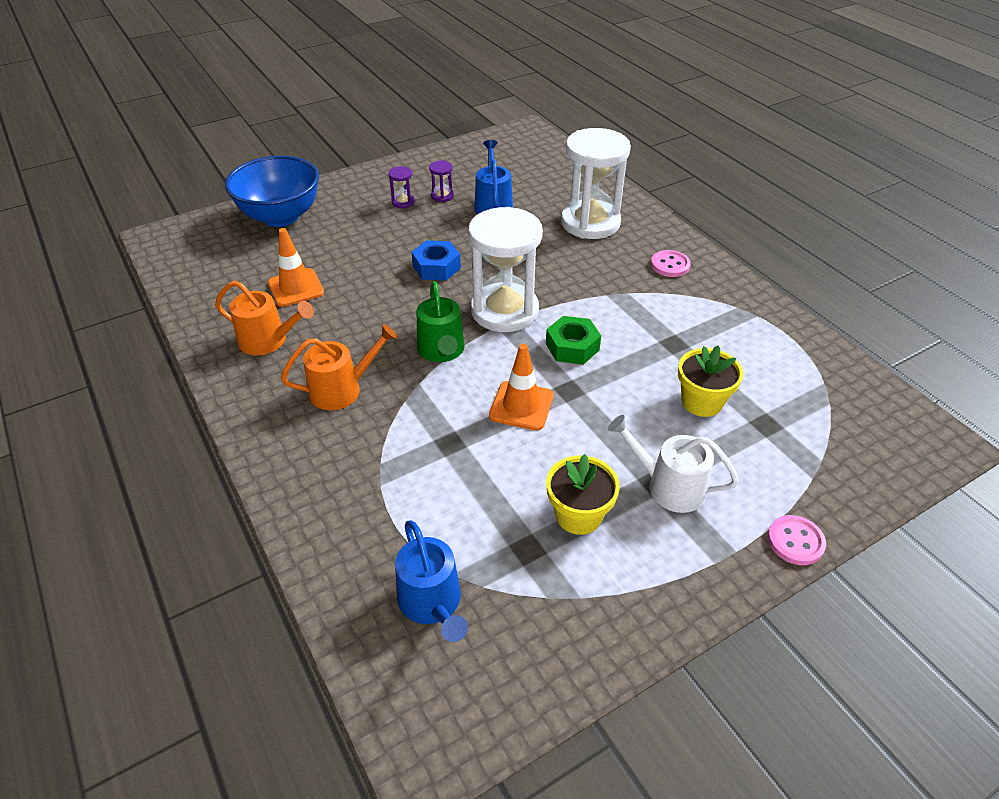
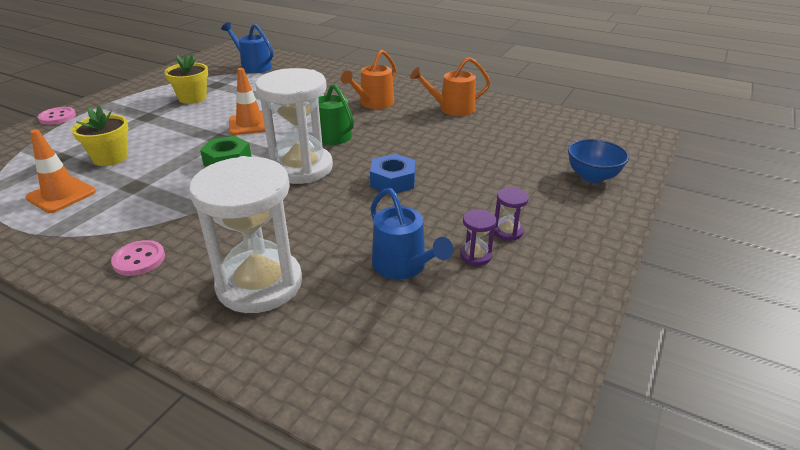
camera: 150 degrees right, 10 degrees down
blue bowl [225,156,319,227] -> blue bowl [568,139,629,183], size x0.59
orange traffic cone [268,228,324,307] -> orange traffic cone moved to [26,129,96,213]
white watering can [608,415,739,513] -> none

